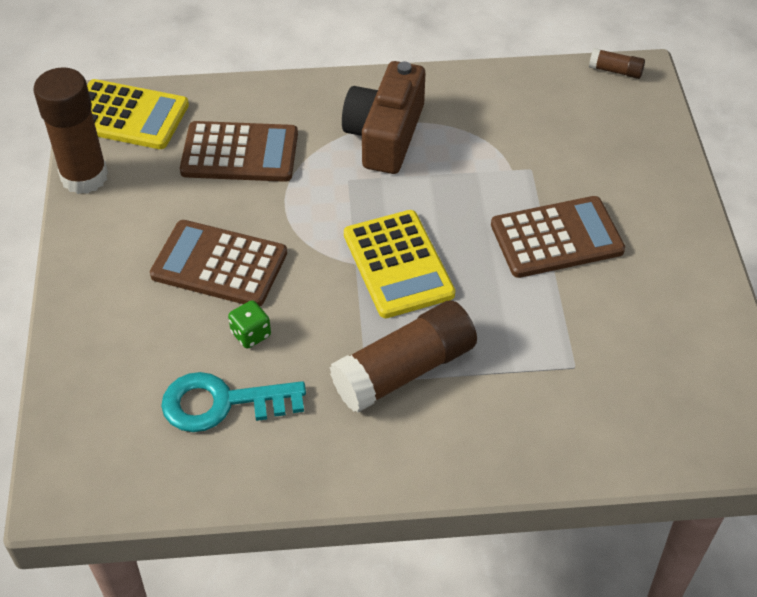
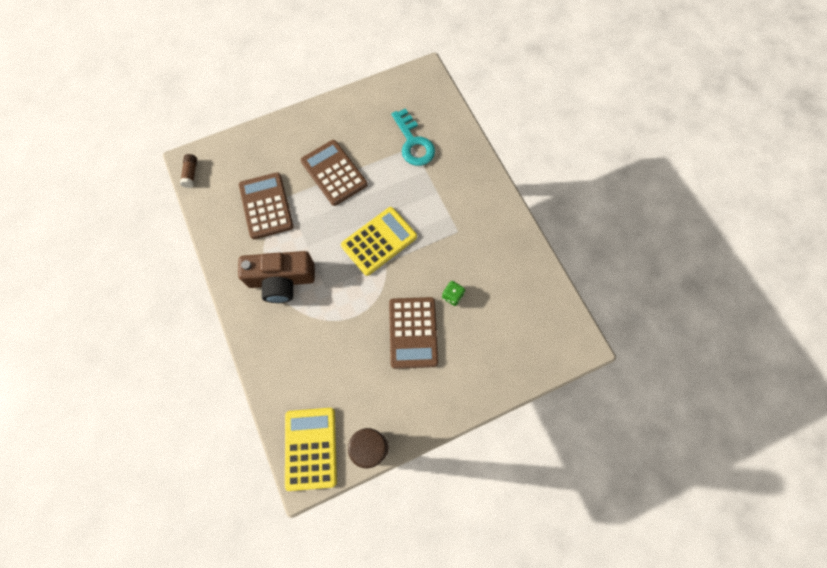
camera: 110 degrees left, 20 degrees up
turquoise key [161,372,306,432] -> turquoise key moved to [392,108,435,166]
brown calculator [180,121,298,182] -> brown calculator moved to [239,172,293,239]
brown glue stick [330,300,477,412] -> none

